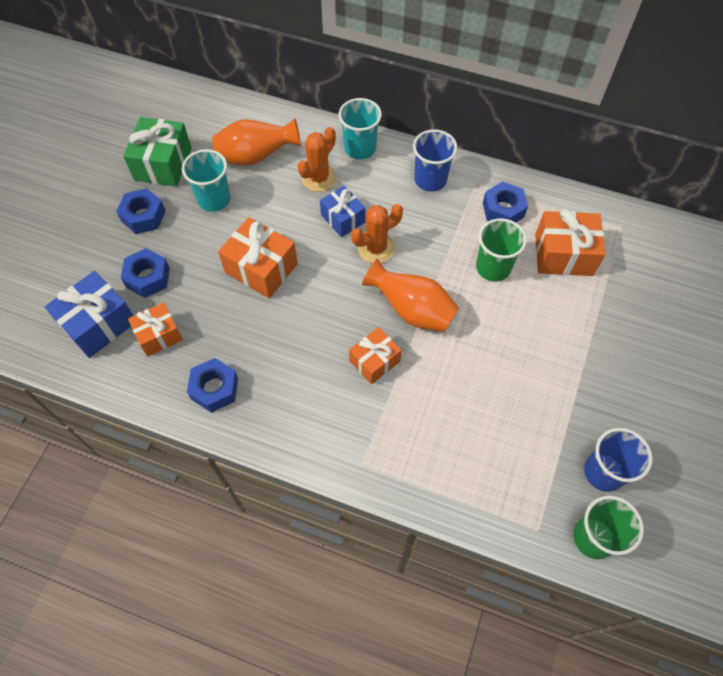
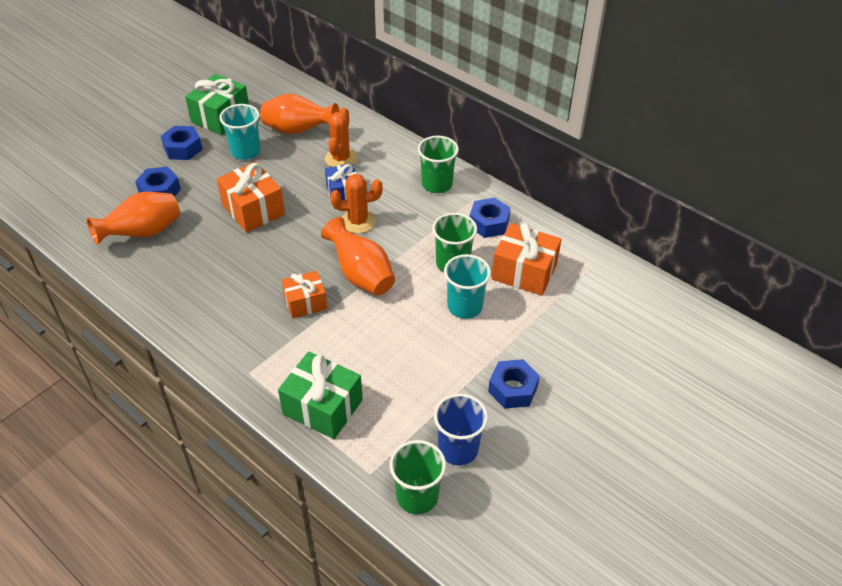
camera: 20 degrees right, 15 degrees down
blue gift [45,271,133,358] -> none
orange gift [128,302,183,357] -> orange vase [87,192,180,245]
blue nut [187,358,238,413] -> blue nut moved to [488,359,540,409]
orange cactus [298,127,337,192] -> orange cactus turned 45 degrees counterclockwise [325,107,357,167]
turquoise cup [339,98,382,159] -> turquoise cup moved to [444,254,491,319]
blue cup [413,129,457,191] -> green cup [418,136,459,193]
none -> green gift [278,351,363,439]

